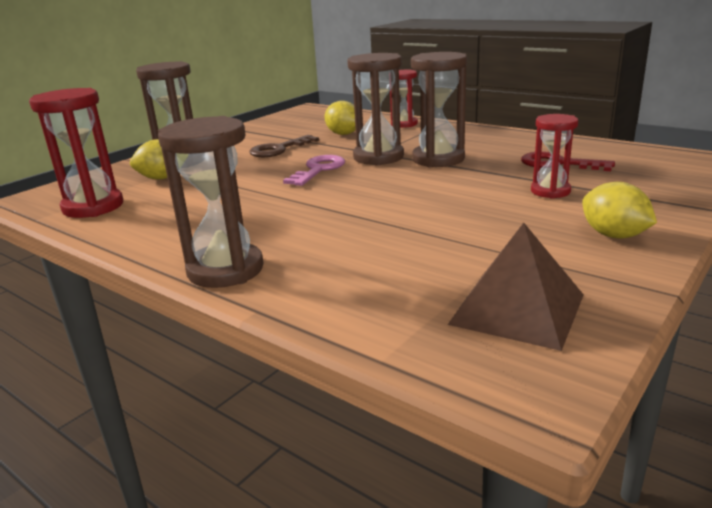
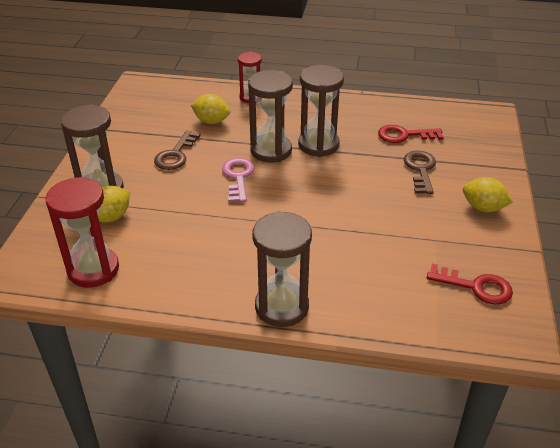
camera: 30 degrees left, 15 degrees up
brown pyramid [448,223,584,351] -> red key [427,264,513,305]
red hourglass [531,114,578,199] -> brown key [404,151,436,194]

